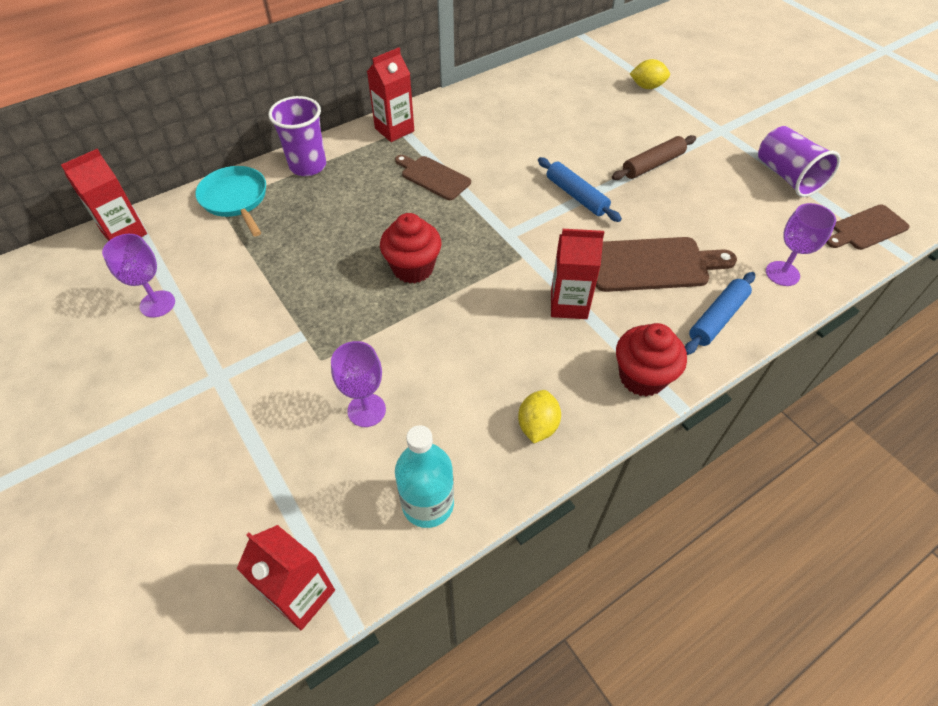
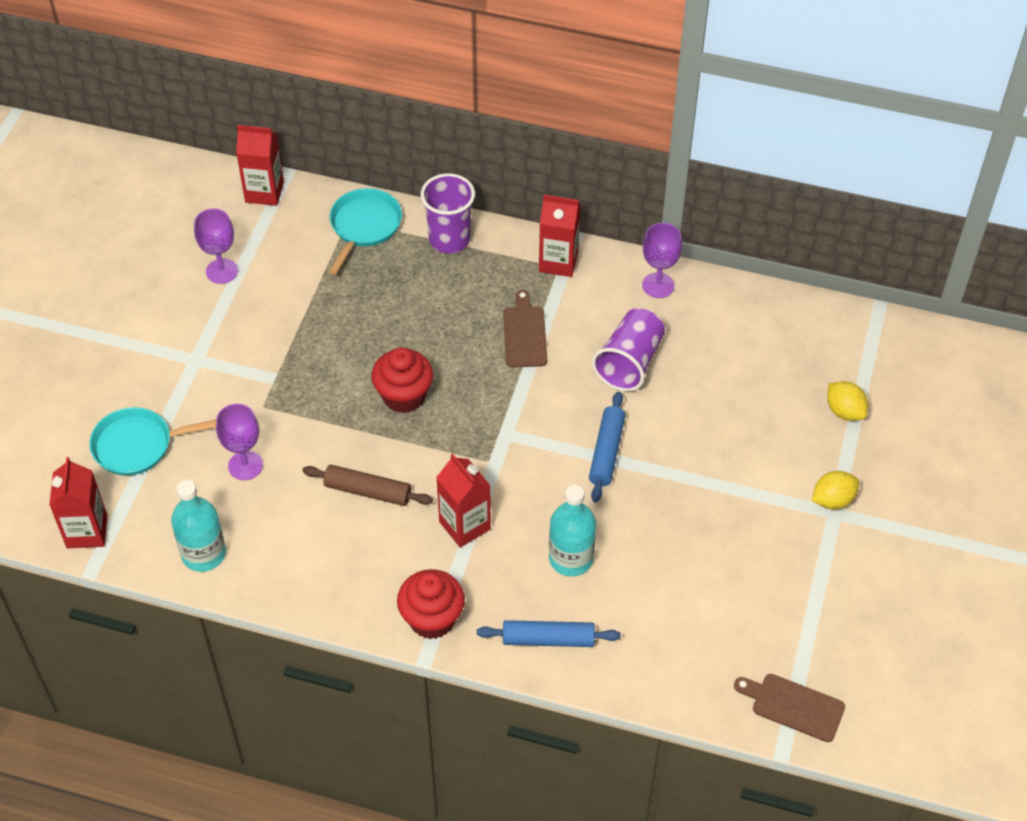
camera: 50 degrees right, 0 degrees up
yellow lemon [518,390,561,443] -> yellow lemon moved to [812,471,859,509]
brown cutting board [596,237,737,292] -> turquoise bottle [549,485,596,577]
brown rolling pin [612,135,696,180] -> brown rolling pin moved to [302,465,433,506]
purple cup [758,126,840,197] -> purple cup moved to [592,308,665,391]
purple goblet [766,203,836,286] -> purple goblet moved to [642,223,682,298]
none -> turquoise pan [89,407,216,476]

